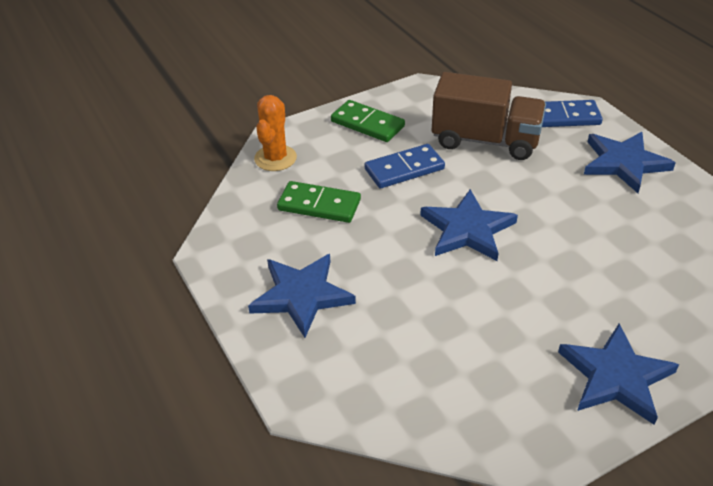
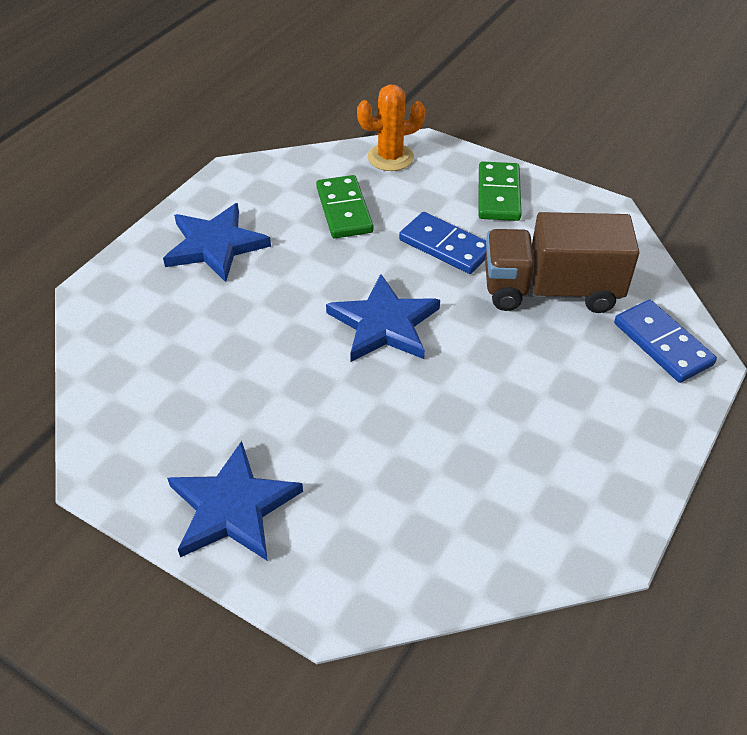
camera: 60 degrees right, 5 degrees up
brown truck [432,72,546,160] -> brown truck turned 105 degrees clockwise [485,212,639,313]
blue star [584,132,675,193] -> none

